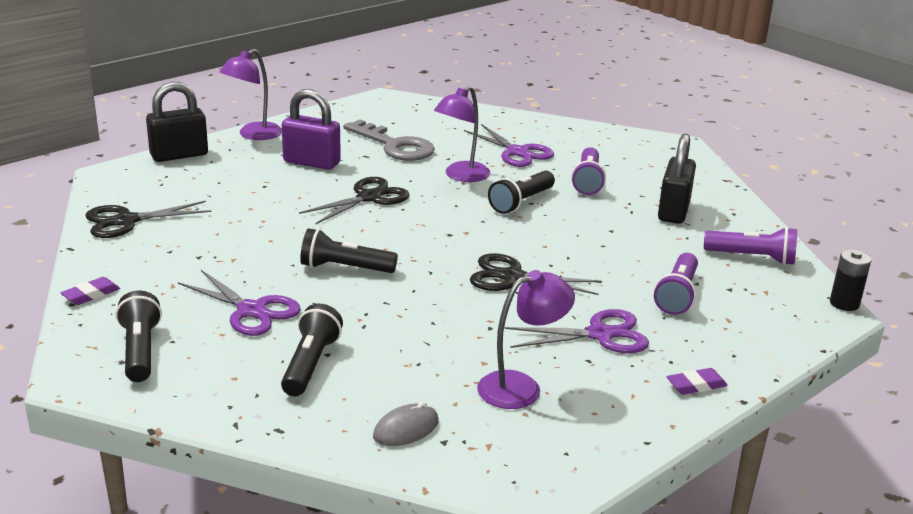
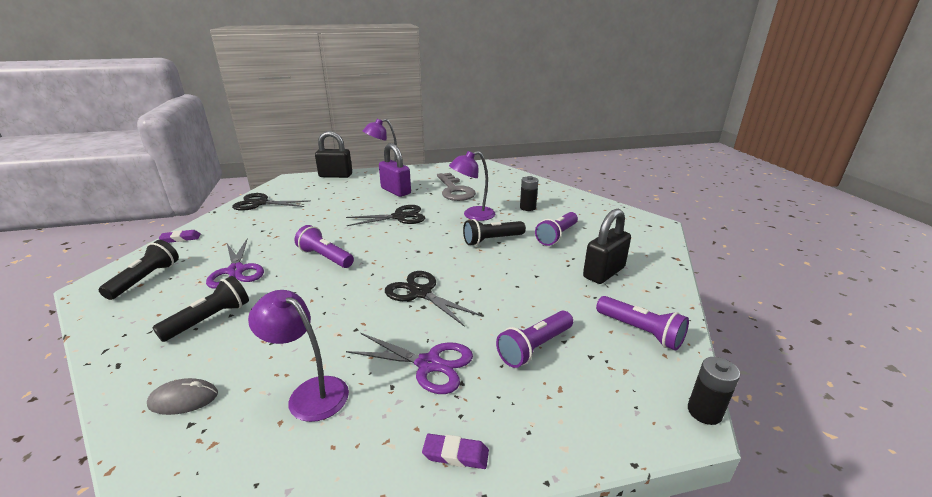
camera: 30 degrees right, 0 degrees up
black flashlight [300,228,398,273] -> purple flashlight [295,225,354,268]
purple scissors [464,124,554,167] -> black battery [520,176,538,211]
purple lamp [477,270,575,409] -> purple lamp turned 150 degrees counterclockwise [248,290,349,422]

